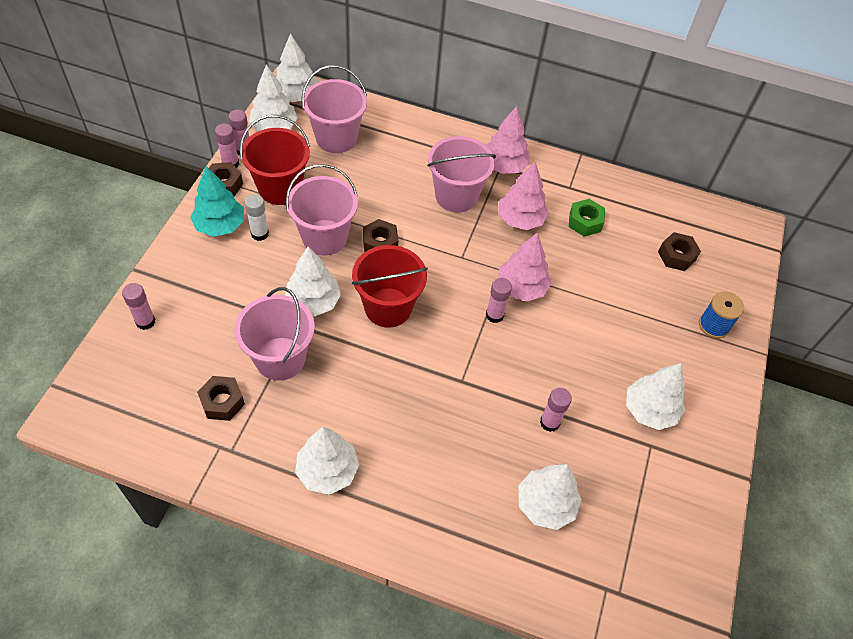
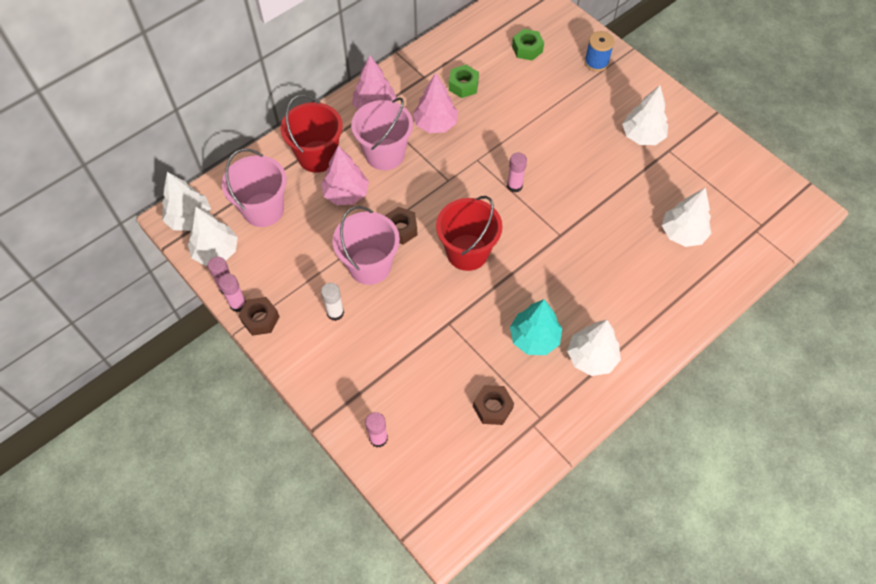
camera: 55 degrees left, 5 degrees up
turquoise tree [190,166,244,237] -> turquoise tree moved to [510,299,562,355]
pink bucket [234,287,315,381] -> none
red bucket [239,115,310,205] -> red bucket moved to [281,95,343,173]
white tree [285,247,341,317] -> none
pink tree [498,233,552,301] -> pink tree moved to [321,146,369,205]
pink glue stick [540,388,572,432] -> none
brown nut [658,232,701,271] -> green nut [512,29,544,61]

